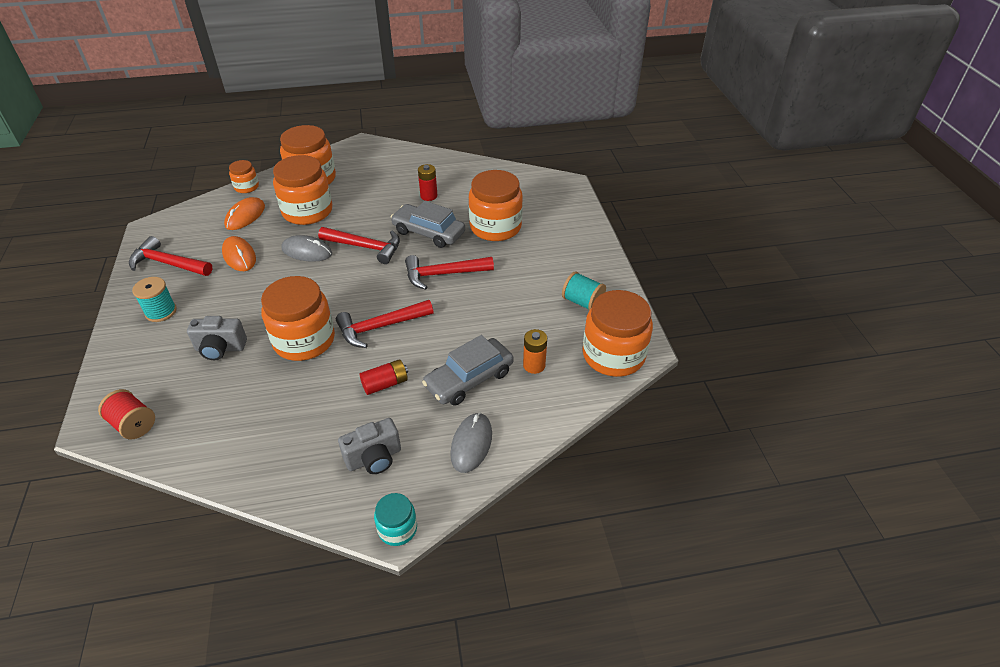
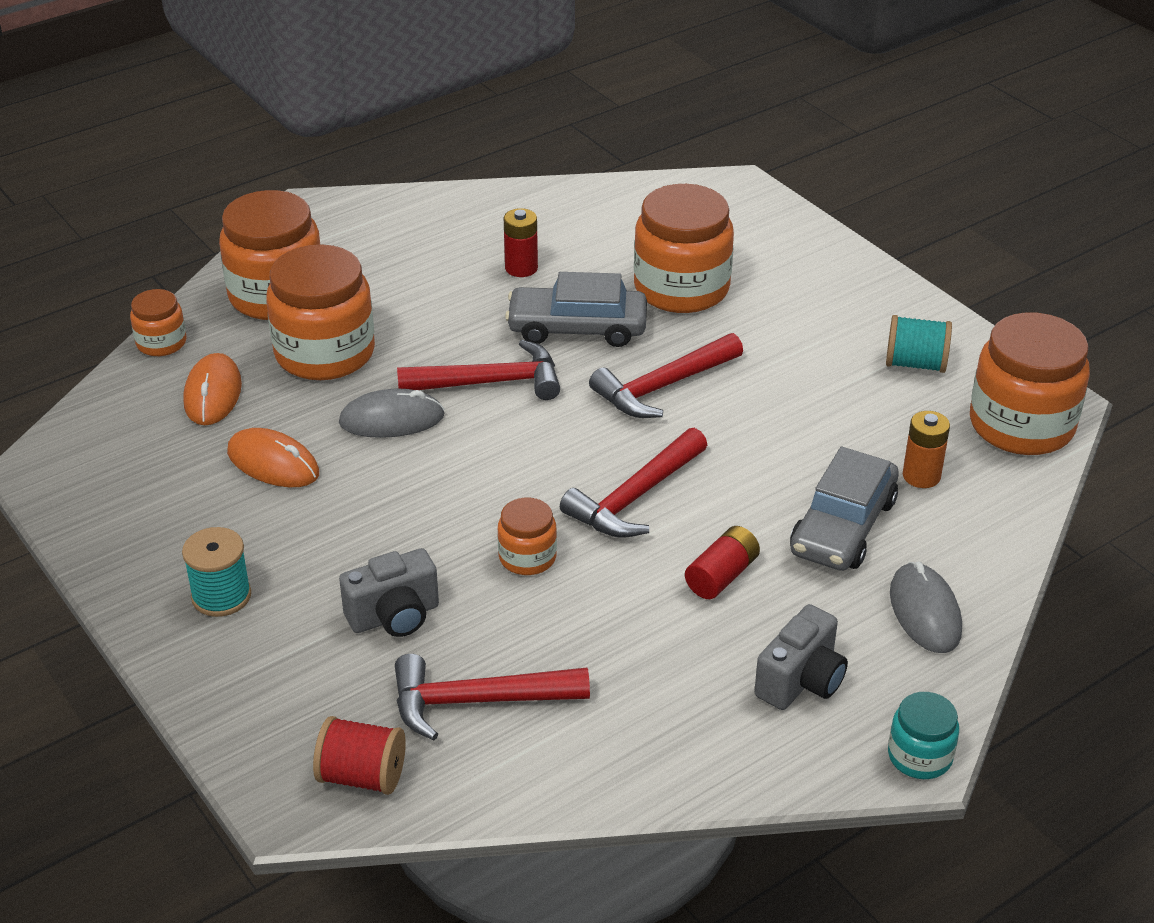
camera: 25 degrees left, 5 degrees down
red hammer [129,236,213,276] -> red hammer moved to [395,654,590,740]
orange jar [261,276,335,361] -> orange jar [498,498,557,575], size x0.50

